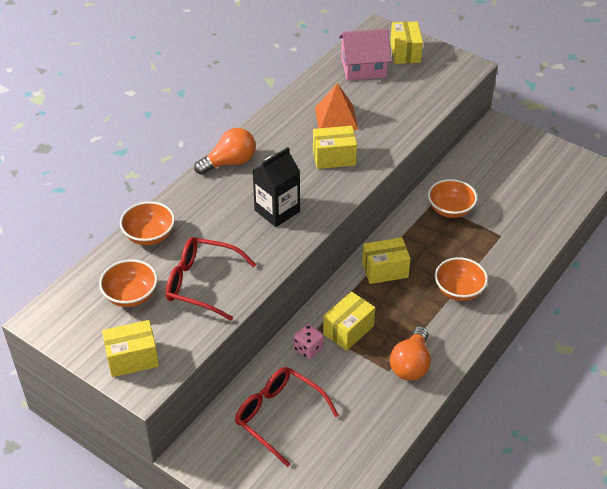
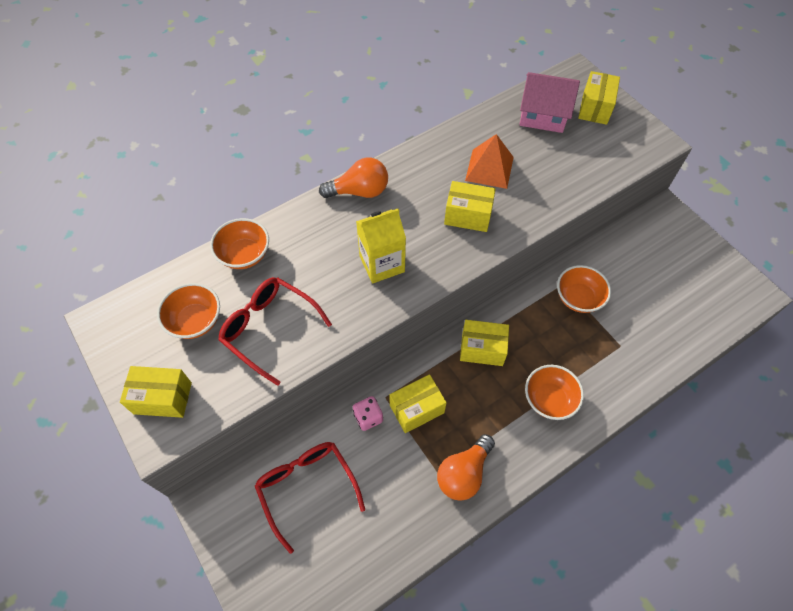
camera: 20 degrees right, 15 degrees up
black carton [252,147,300,227] -> yellow carton [356,209,406,283]

